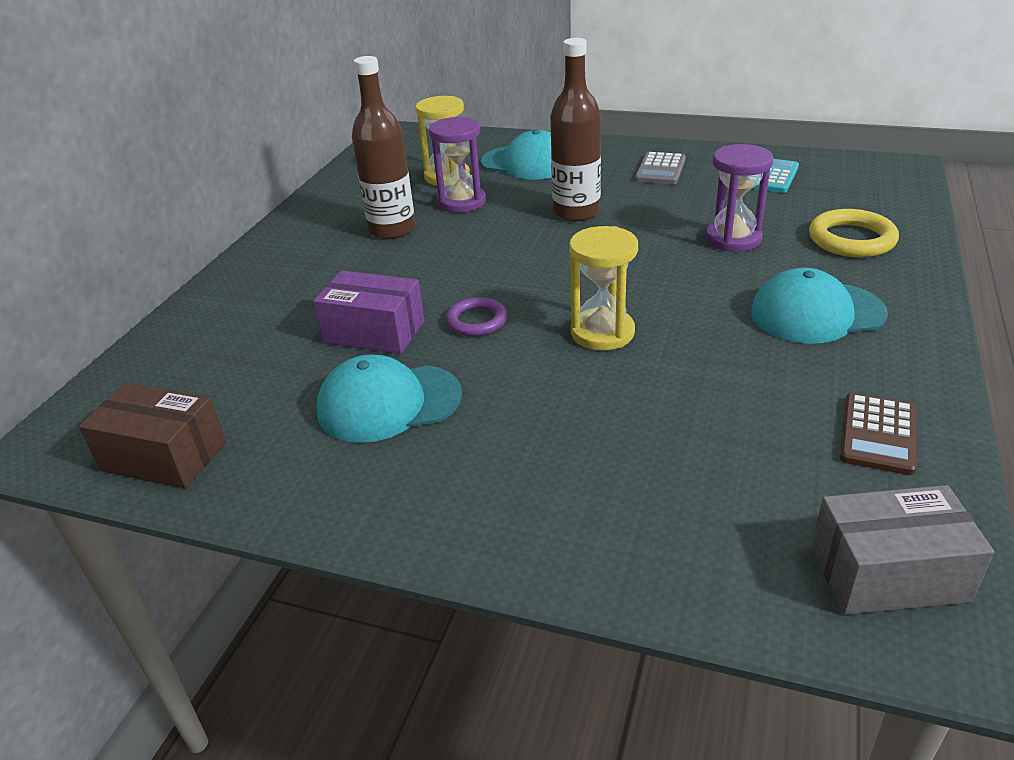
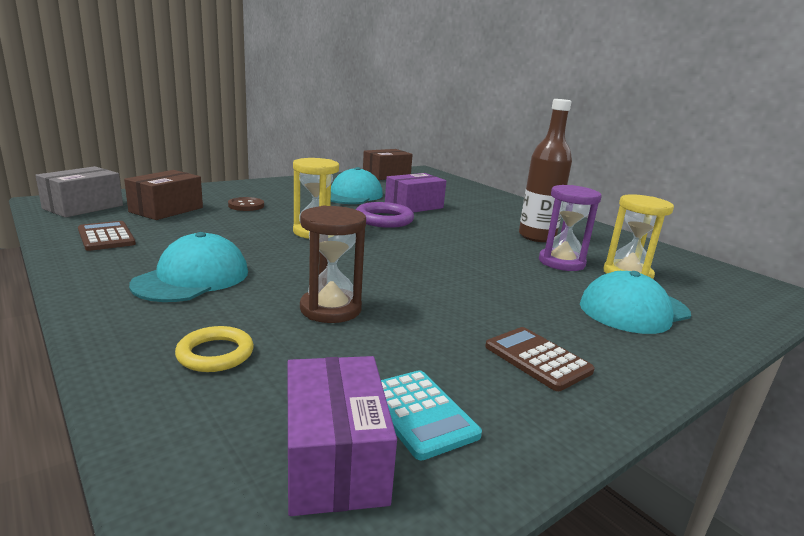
camera: 120 degrees right, 15 degrees down
purple ring [446,297,507,337] -> purple ring [356,202,414,228], size x1.51
brown bottle [550,38,601,221] -> none
grey calculator [635,152,686,184] -> brown calculator [485,327,595,391]
purple hourglass [706,144,773,252] -> brown hourglass [300,205,366,323]
yellow ring [809,209,899,257] -> yellow ring [175,326,254,372], size x0.66
none -> brown box [124,170,203,220]
none -> brown button [228,197,264,211]
none -> purple box [288,356,397,516]

